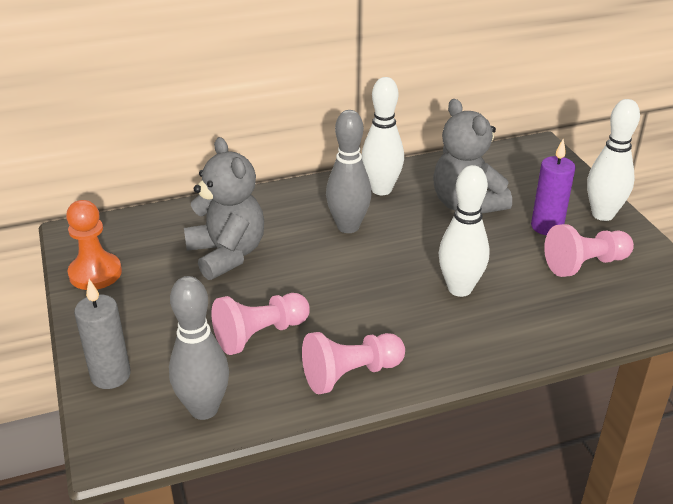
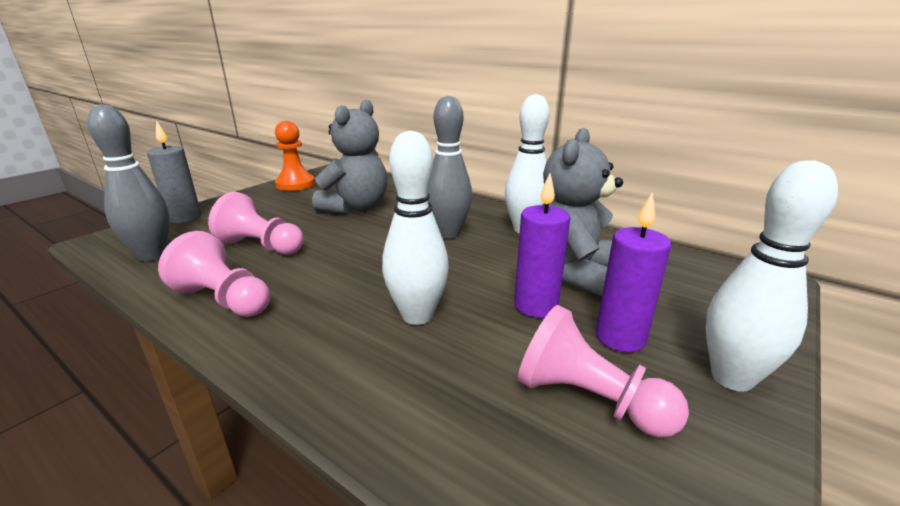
camera: 55 degrees right, 10 degrees down
none -> purple candle [514,173,570,318]

